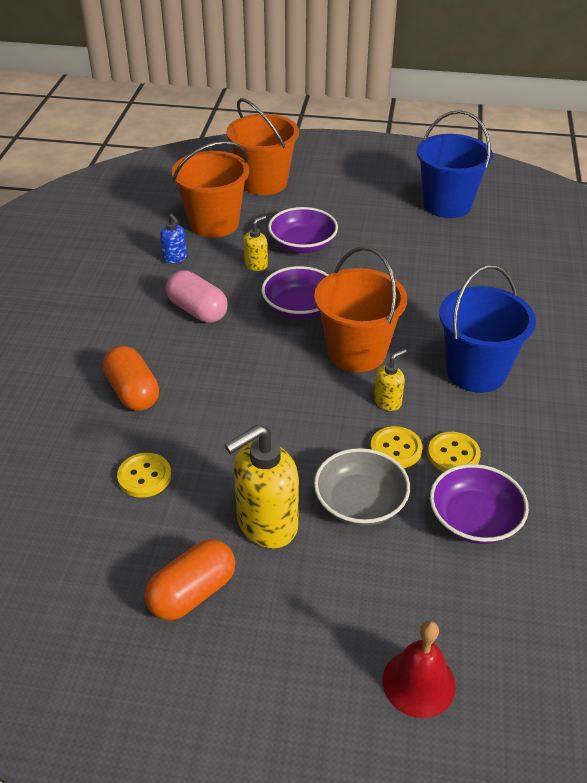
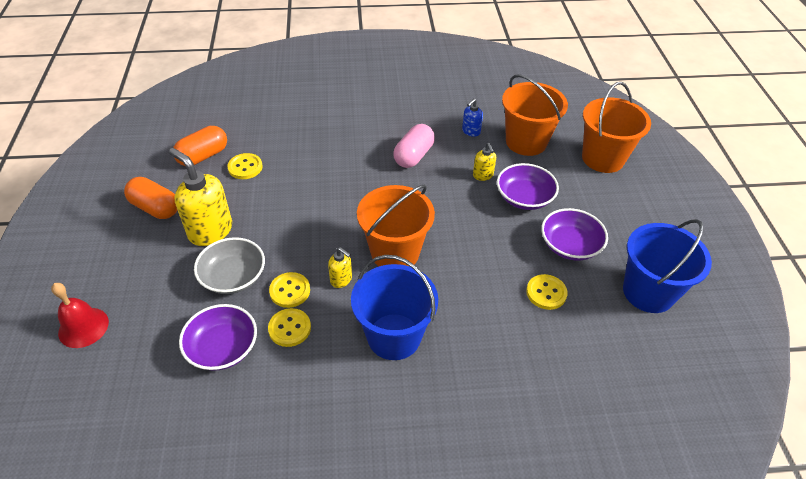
camera: 75 degrees right, 5 degrees up
orange capsule [103,346,159,411] -> orange capsule moved to [173,126,227,166]
yellow soap dispenser [243,215,268,271] -> yellow soap dispenser turned 45 degrees clockwise [473,143,496,181]
purple bowl [261,266,329,319] -> purple bowl moved to [541,208,608,261]
none -> yellow button [526,274,568,310]

